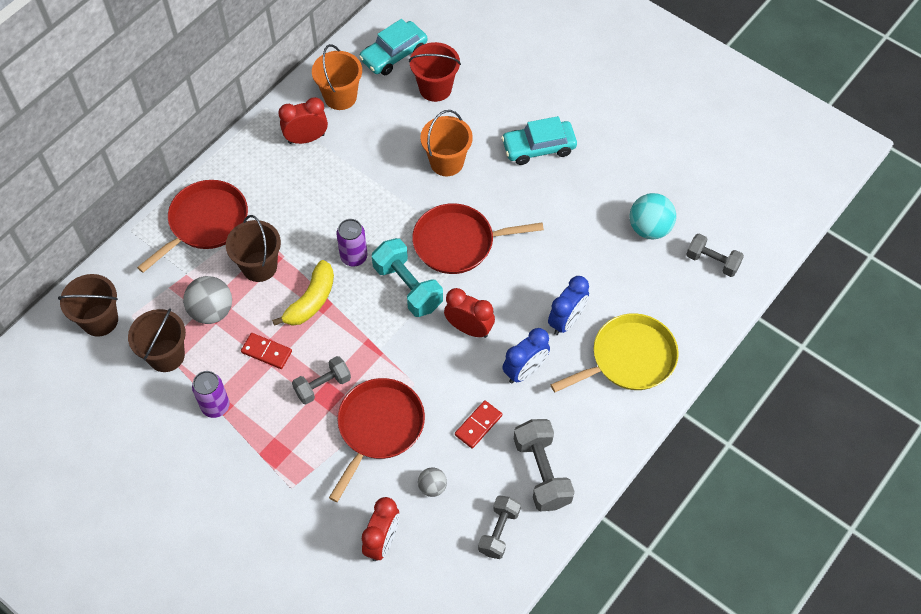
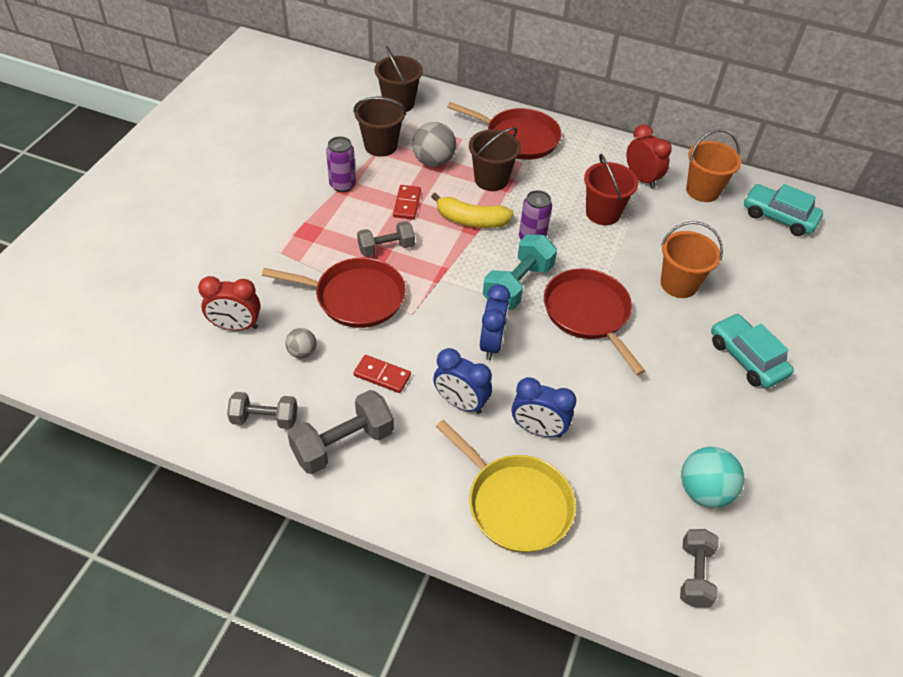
camera: 70 degrees right, 10 degrees down
grey dumbbell [292,356,351,404] -> grey dumbbell turned 60 degrees counterclockwise [357,221,415,257]
red bucket [409,42,461,102] -> red bucket moved to [584,154,638,225]
red clock [444,288,495,338] -> blue clock [480,284,510,360]

